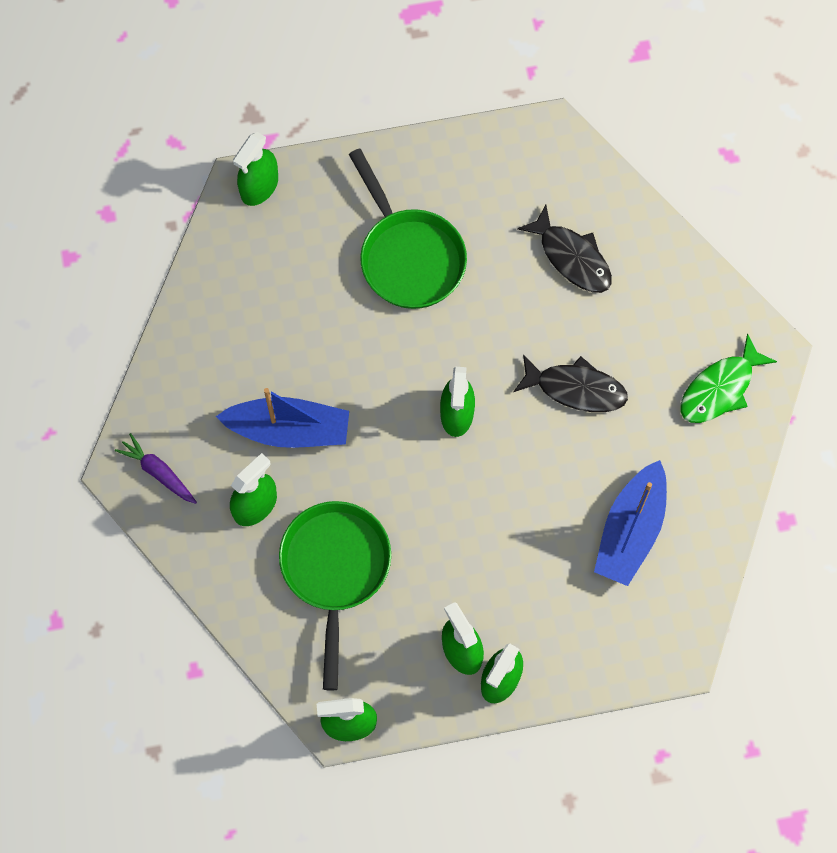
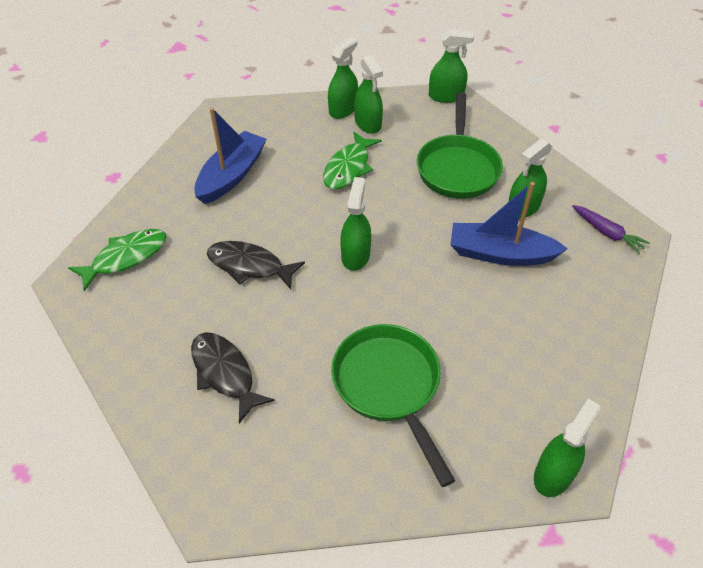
camera: 175 degrees left, 20 degrees down
none -> green fish [323,131,382,190]

